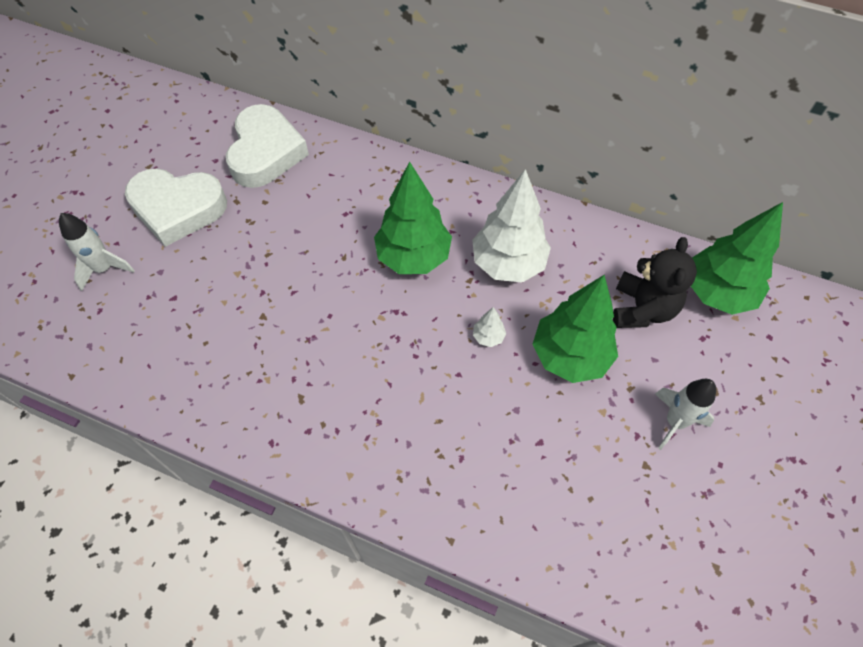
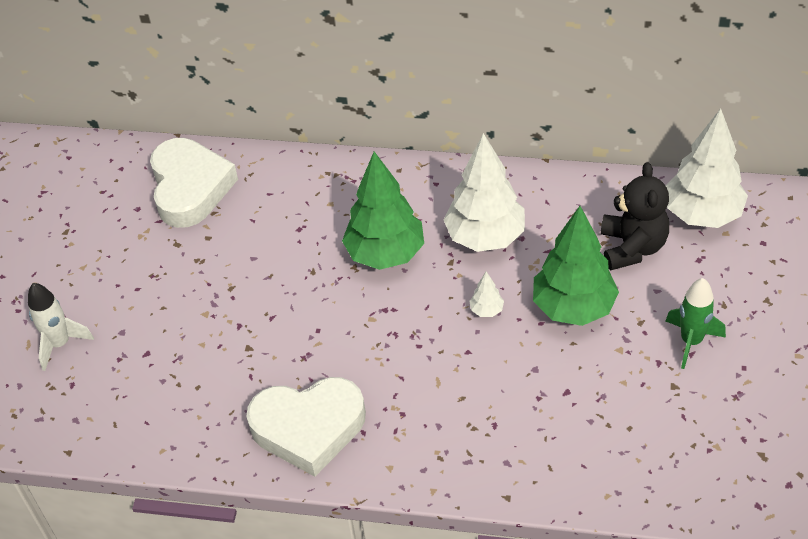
camera: 10 degrees left, 10 degrees down
white heart [125,168,227,247] -> white heart moved to [246,377,366,477]
white rocket [655,379,716,450] -> green rocket [666,278,726,369]
green tree [691,202,783,315] -> white tree [666,108,748,228]

